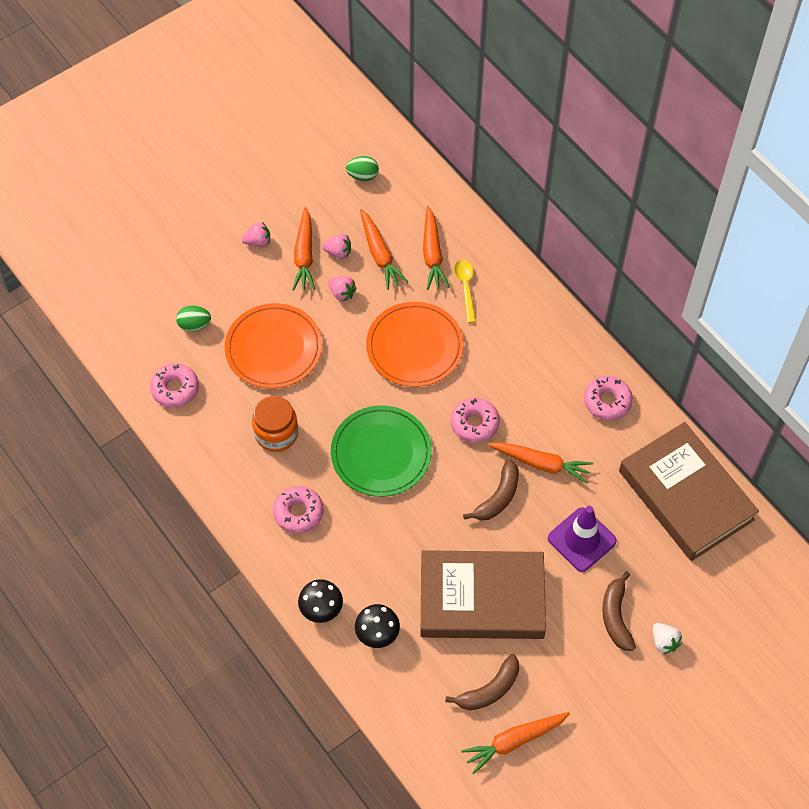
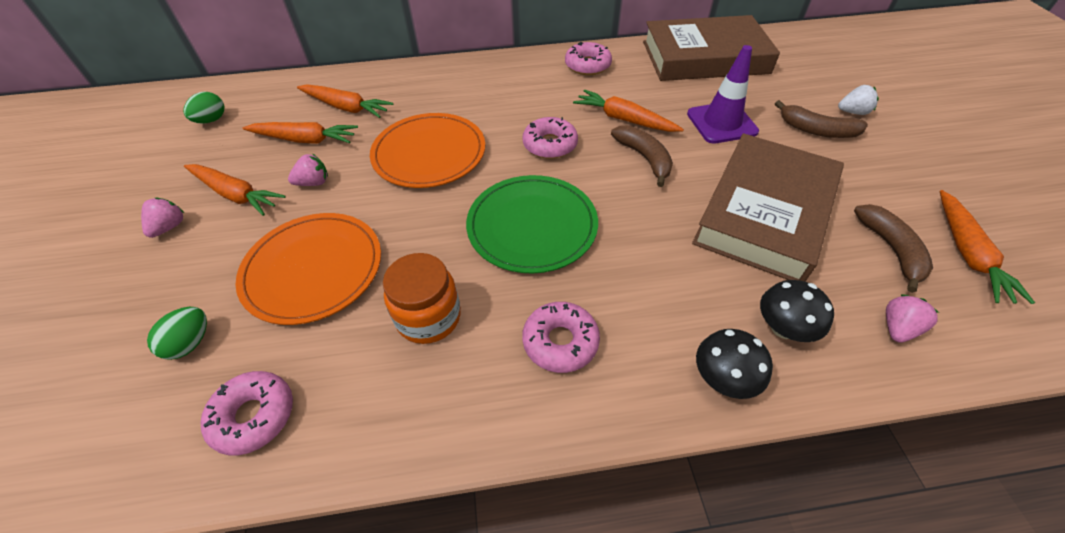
camera: 60 degrees left, 10 degrees down
pink strawberry [322,234,351,259] -> pink strawberry moved to [886,294,939,343]
yellow spoon [454,259,476,323] -> none
orange carrot [488,442,593,484] -> orange carrot turned 105 degrees counterclockwise [573,90,684,132]

